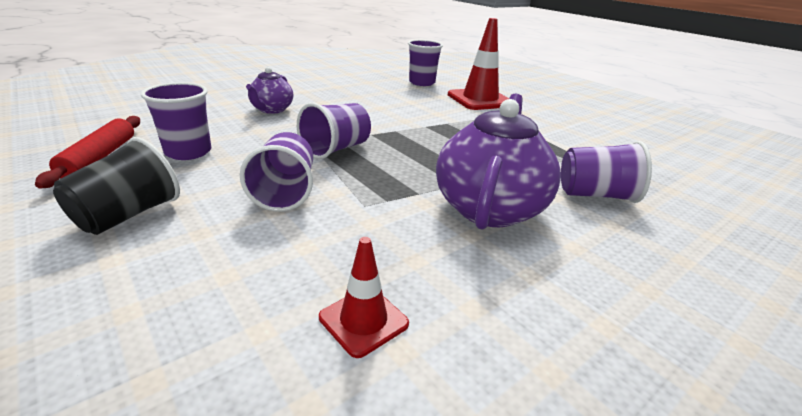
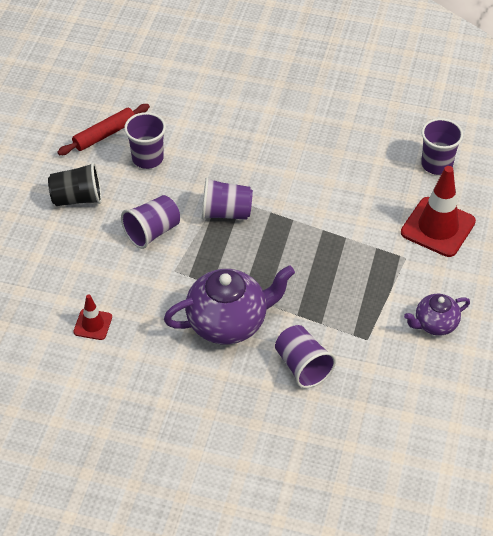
camera: 55 degrees right, 20 degrees up
purple teapot [246,67,293,114] -> purple teapot moved to [404,294,470,336]

